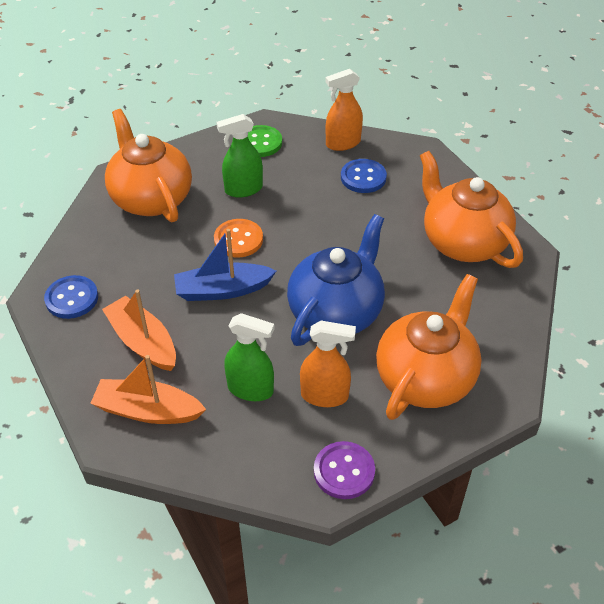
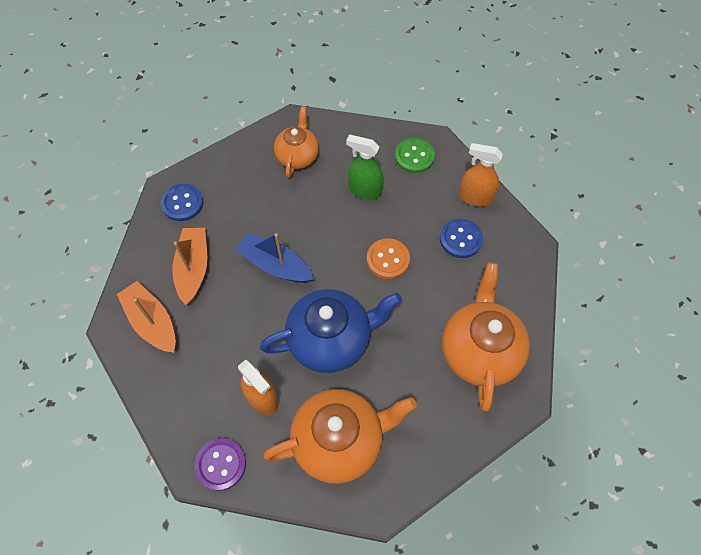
camera: 40 degrees right, 15 degrees up
orange teapot [105,109,192,222] -> orange teapot [274,106,319,177], size x0.62
orange button [214,219,263,258] -> orange button moved to [367,238,410,279]
green spray bottle [224,313,275,401] -> none

